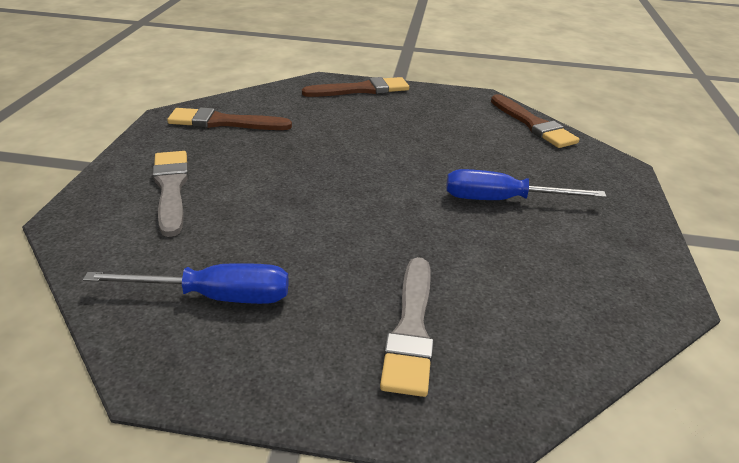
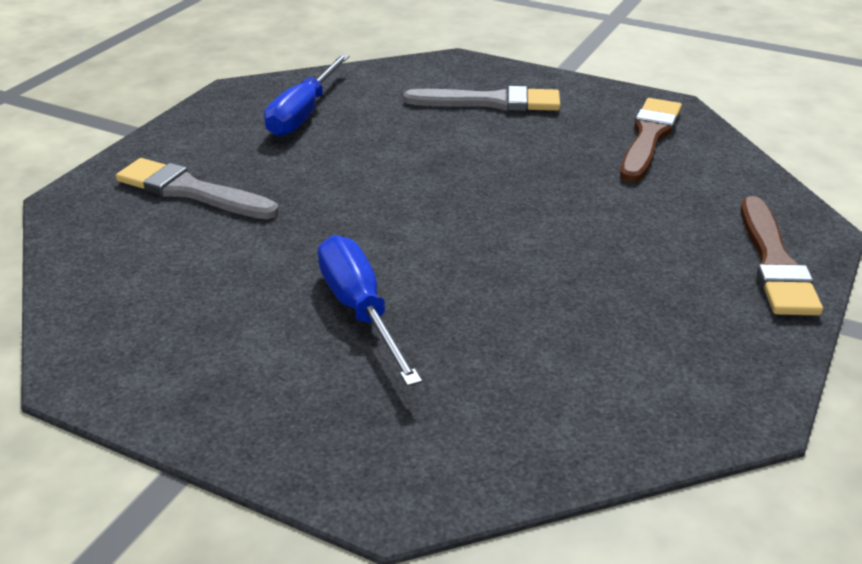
camera: 110 degrees right, 0 degrees up
blue screwdriver [446,169,607,200] -> blue screwdriver turned 45 degrees counterclockwise [318,235,422,386]
brown brush [491,94,579,148] -> none

